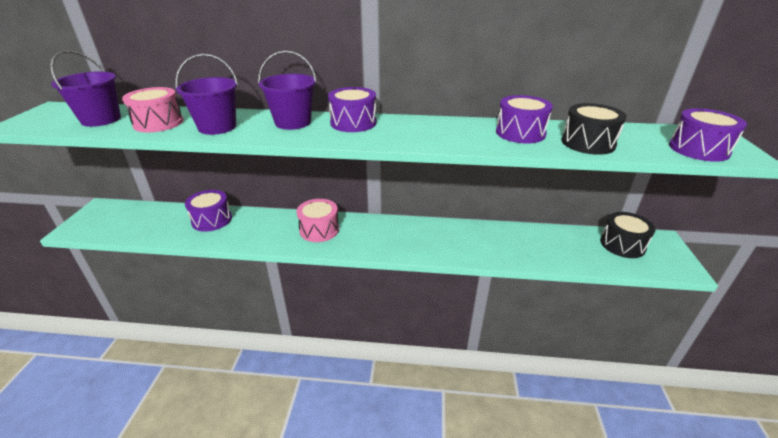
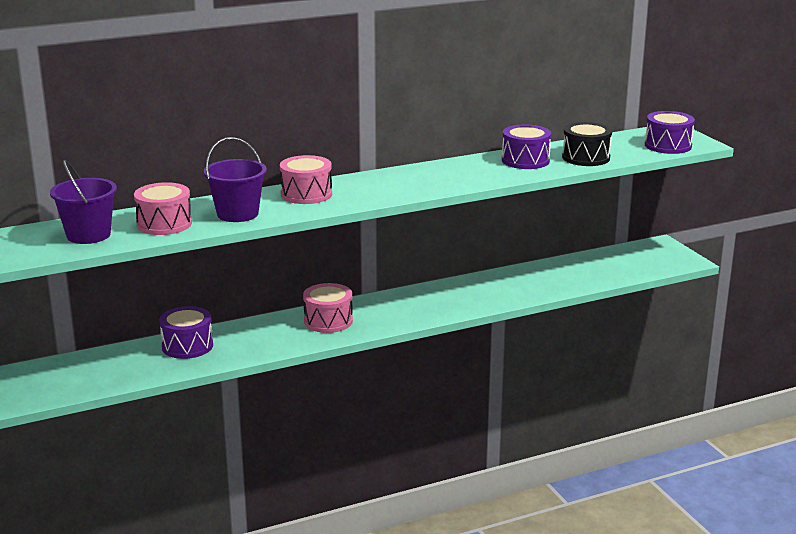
camera: 30 degrees left, 10 degrees down
purple bucket [258,50,317,130] -> pink drum [280,155,332,204]
purple drum [328,87,377,132] -> none
black drum [600,212,655,258] -> none

